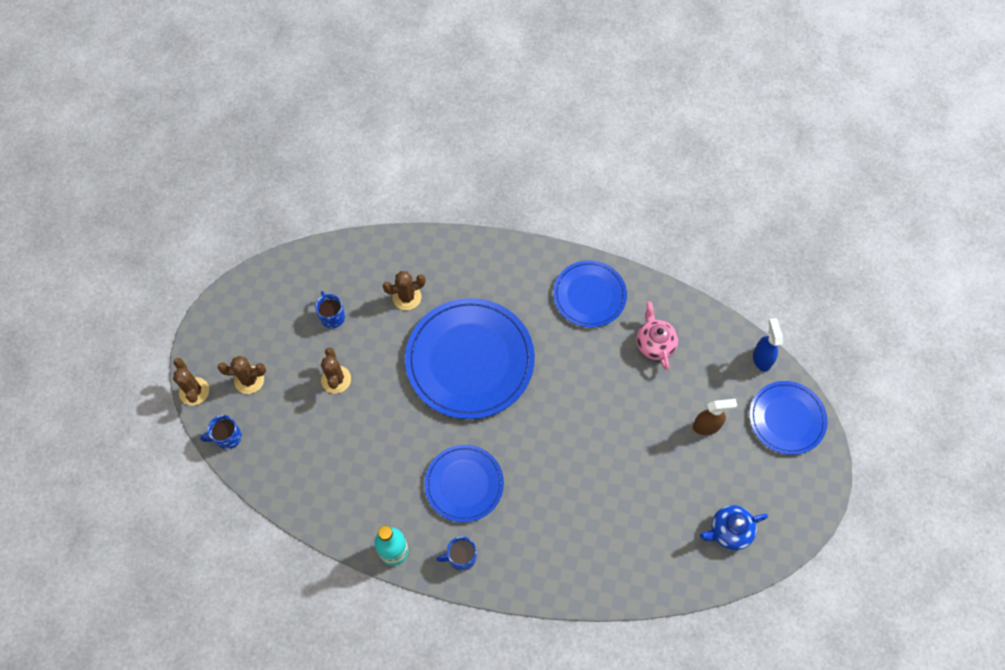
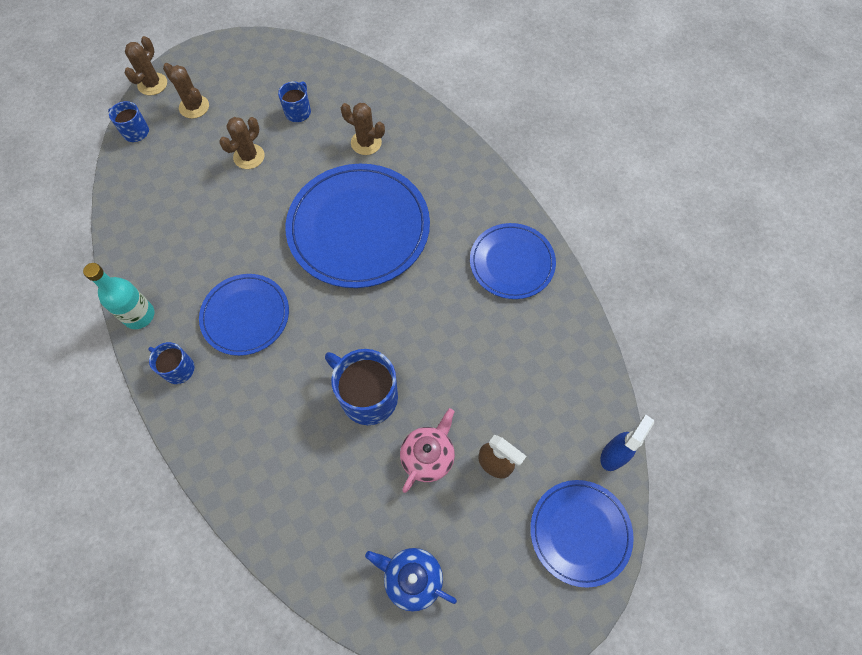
camera: 45 degrees right, 0 degrees up
pink teapot [636,301,678,370] -> pink teapot moved to [400,408,455,493]
none -> blue mug [325,349,398,425]

